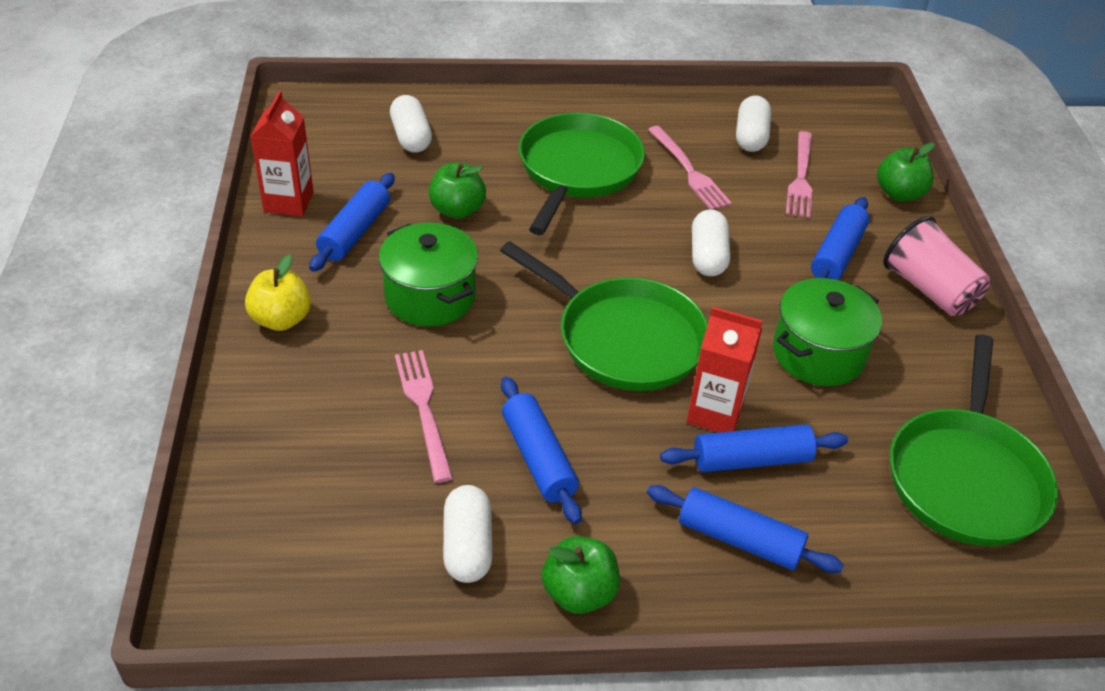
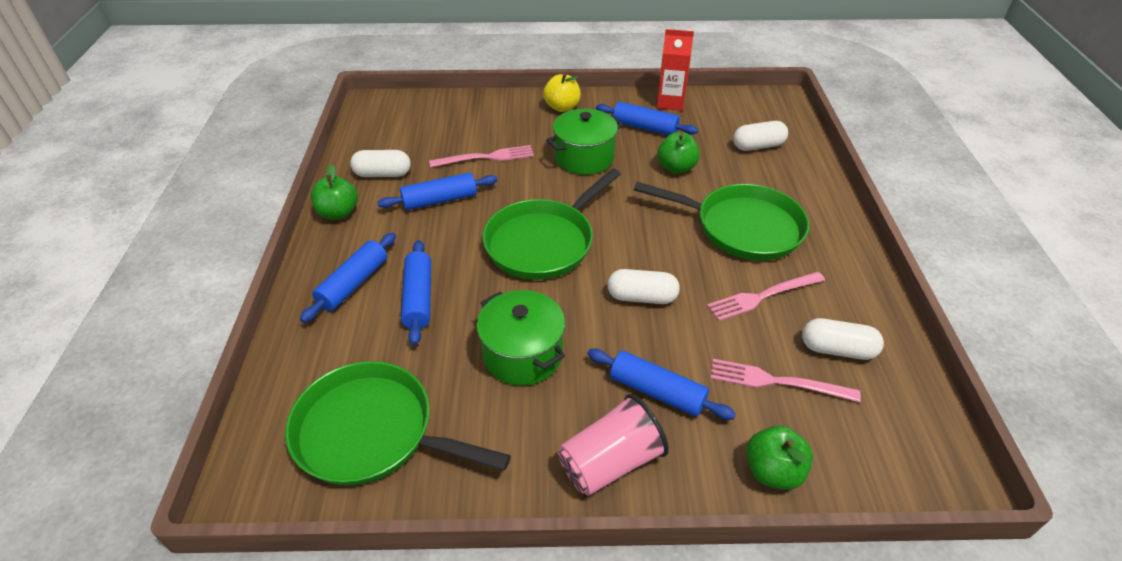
camera: 95 degrees right, 0 degrees up
red carton [687,307,763,433] -> none

